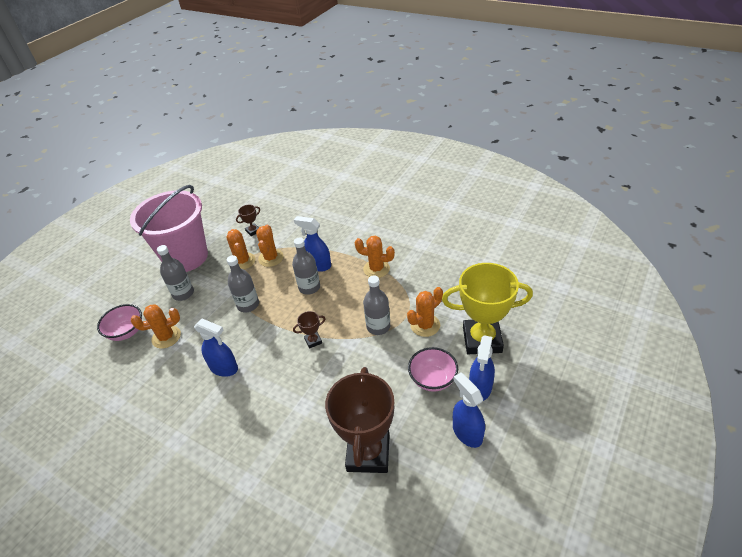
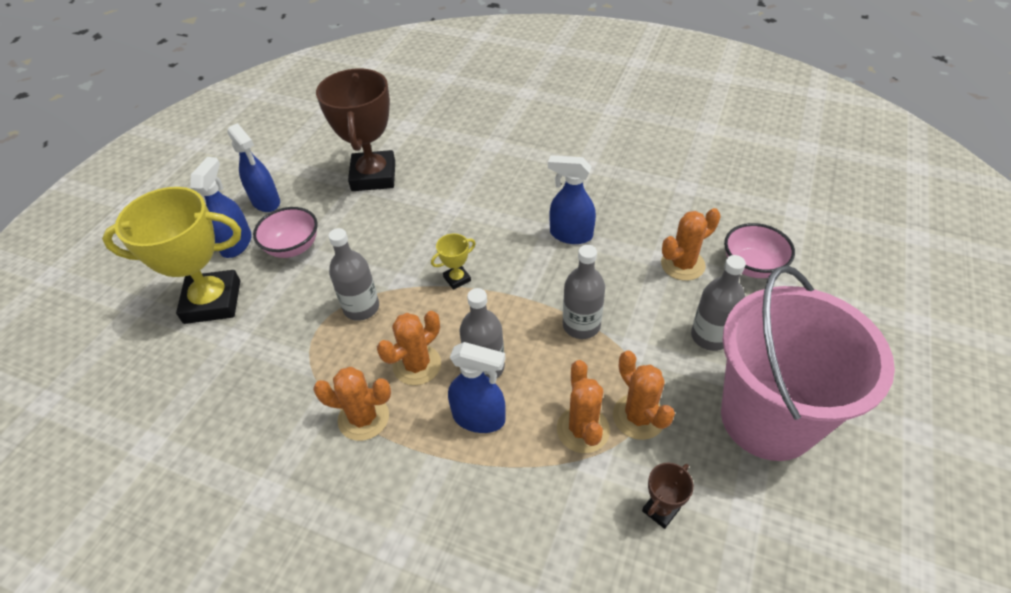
camera: 170 degrees right, 5 degrees up
brown trophy [293,311,326,349] -> yellow trophy [431,234,476,290]
orange cactus [407,287,443,337] -> orange cactus moved to [377,311,441,385]

